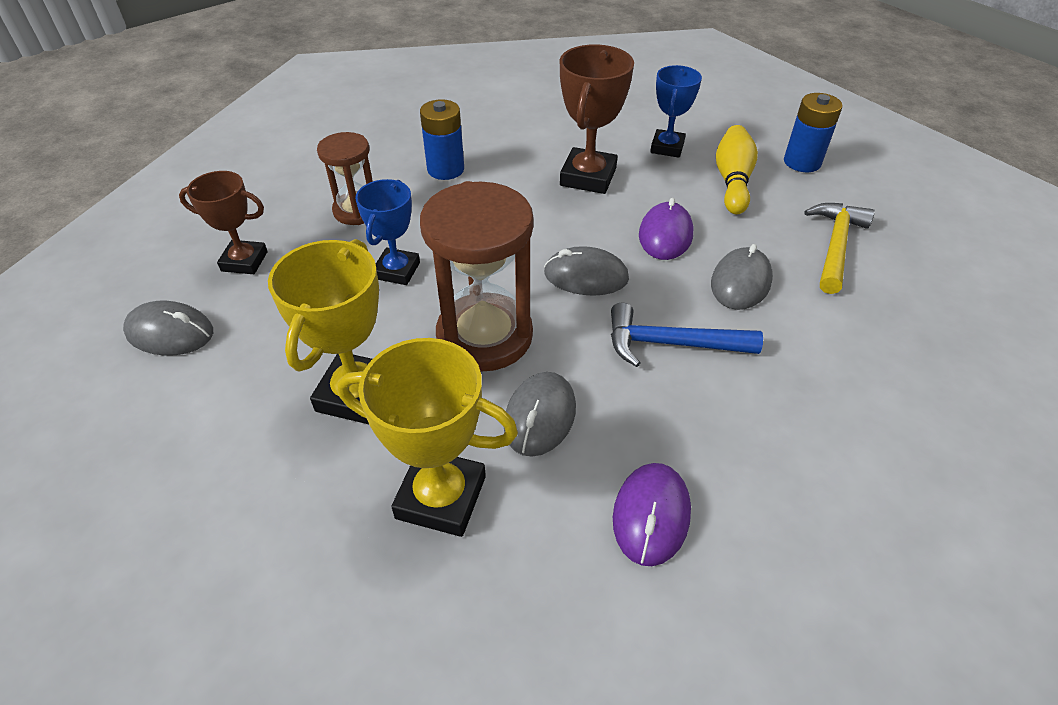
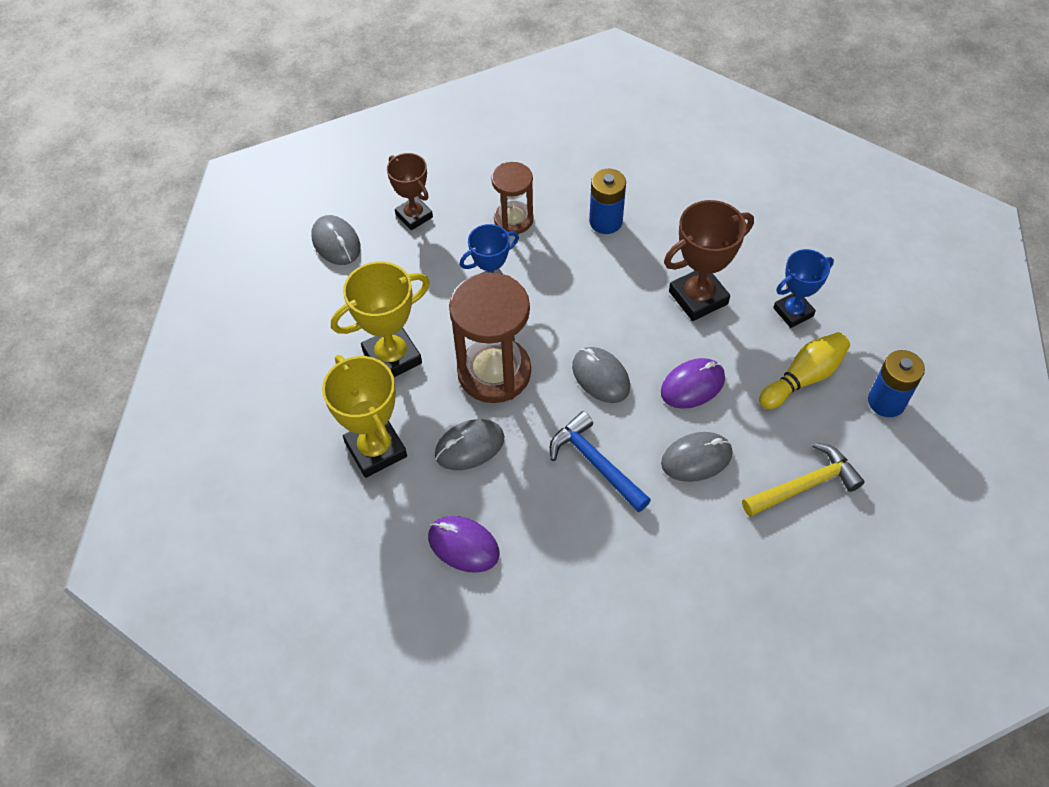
camera: 45 degrees right, 10 degrees up
purple mouse [613,463,691,566] -> purple mouse turned 60 degrees clockwise [428,516,499,573]

